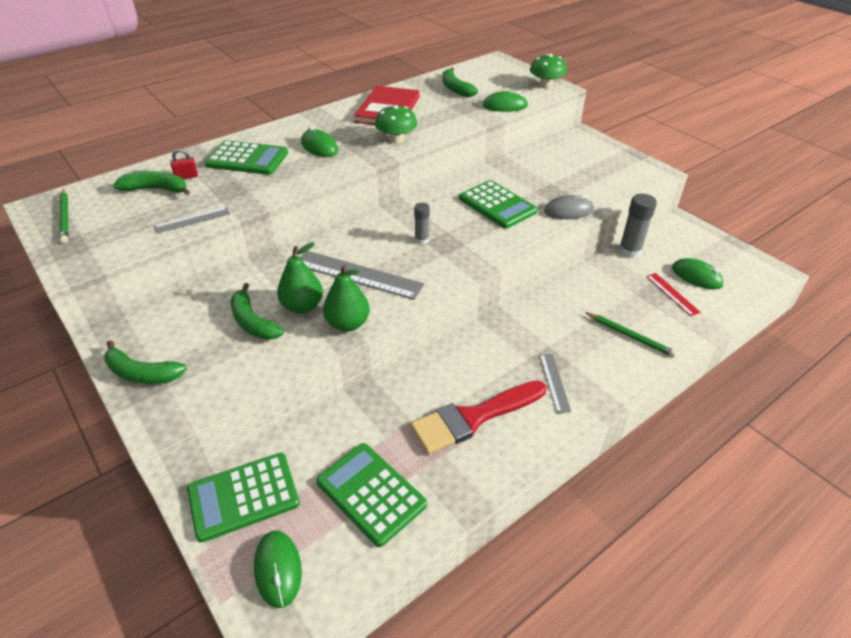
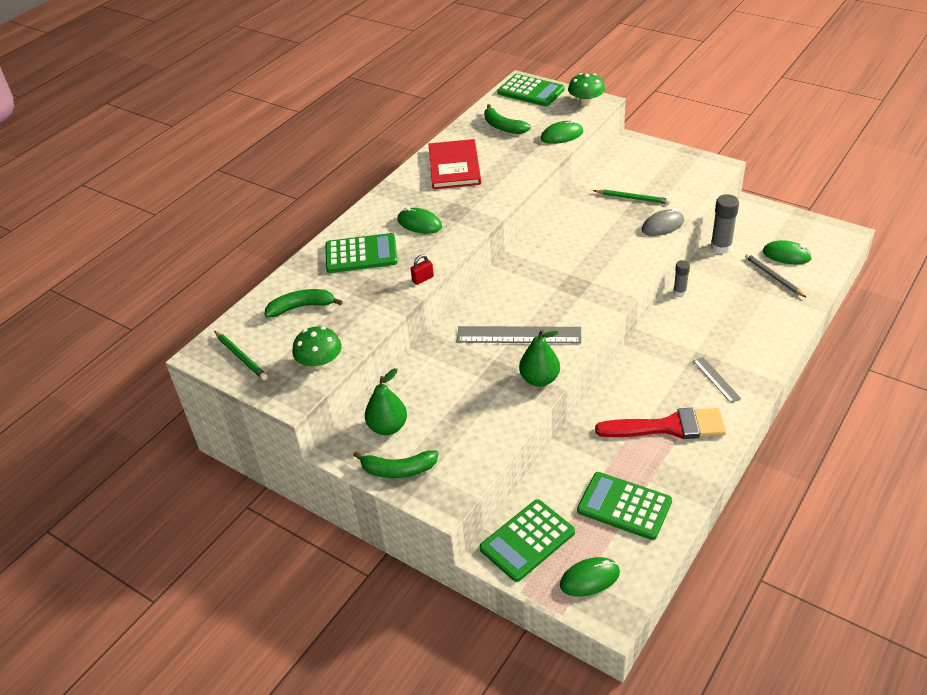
camera: 15 degrees left, 0 degrees up
grey ruler [154,207,230,233] -> none
red padlock [170,149,198,179] -> red padlock moved to [410,254,434,285]
green banana [231,283,284,340] -> none
green mouse [254,531,302,608] -> green mouse turned 75 degrees counterclockwise [560,557,620,596]
green pear [277,242,323,314] -> green pear moved to [365,368,407,435]
green mushroom [375,105,417,144] -> green mushroom moved to [292,326,342,370]
red brush [410,380,547,454] -> red brush turned 135 degrees counterclockwise [595,408,726,439]
grey glue stick [414,203,430,244] -> grey glue stick moved to [673,260,690,296]
green calculator [459,180,538,229] -> green calculator moved to [497,74,565,106]
green pencil [585,312,677,357] -> green pencil moved to [593,189,671,204]
red ruler [646,273,701,316] -> grey pencil [745,253,807,298]

